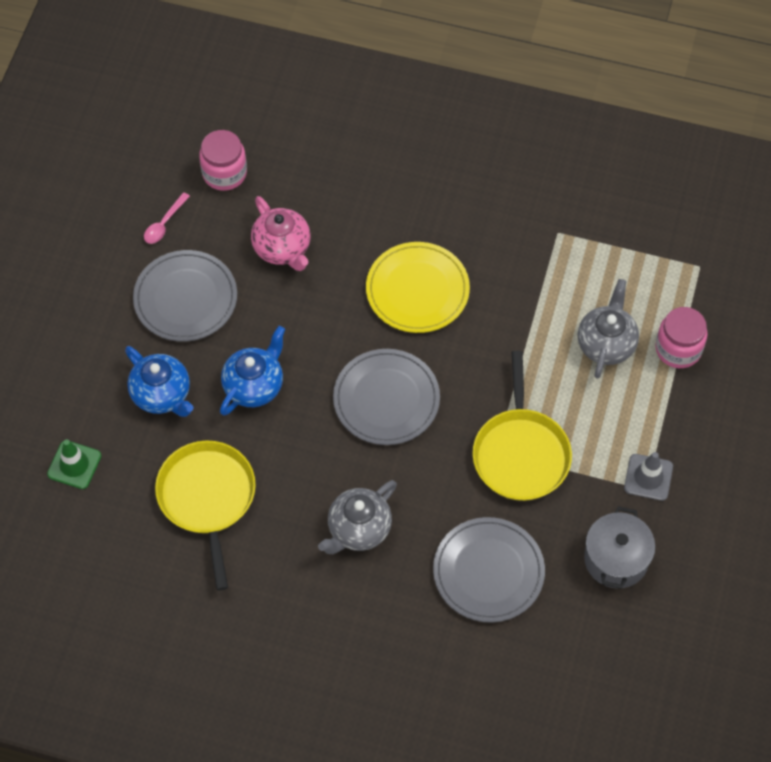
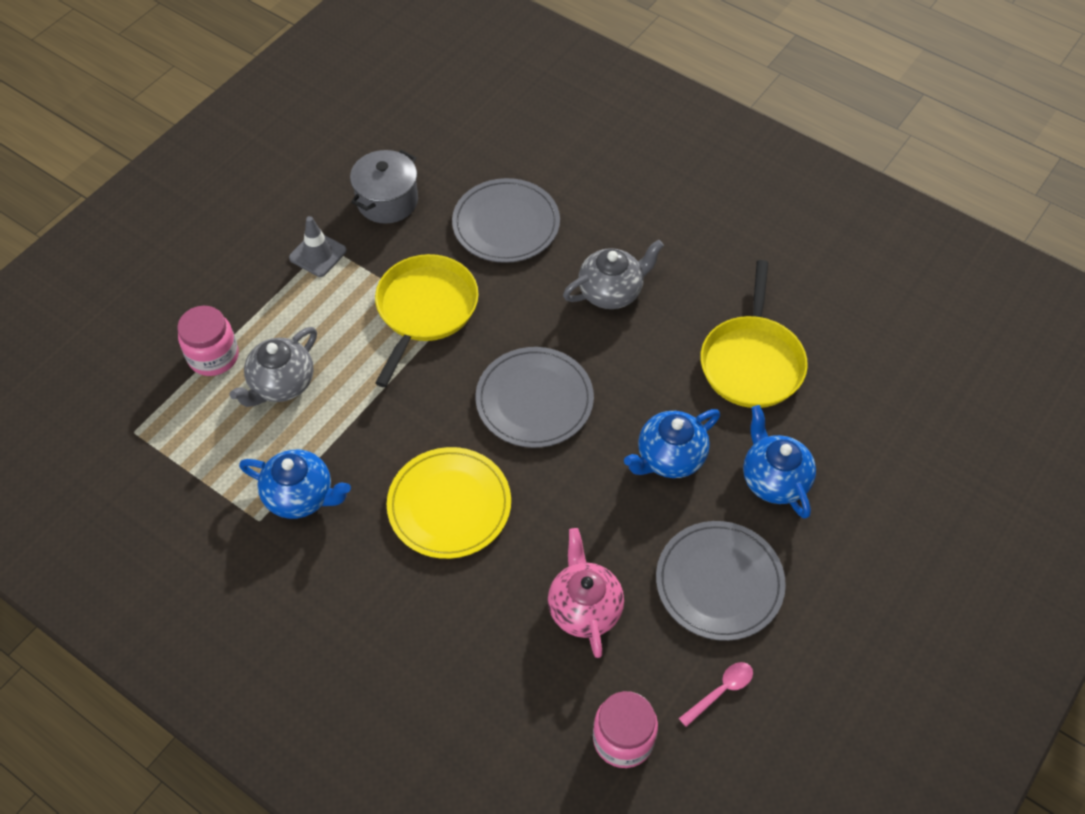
camera: 160 degrees left, 5 degrees down
green traffic cone [47,439,101,489] -> none
none -> blue teapot [239,449,351,519]

